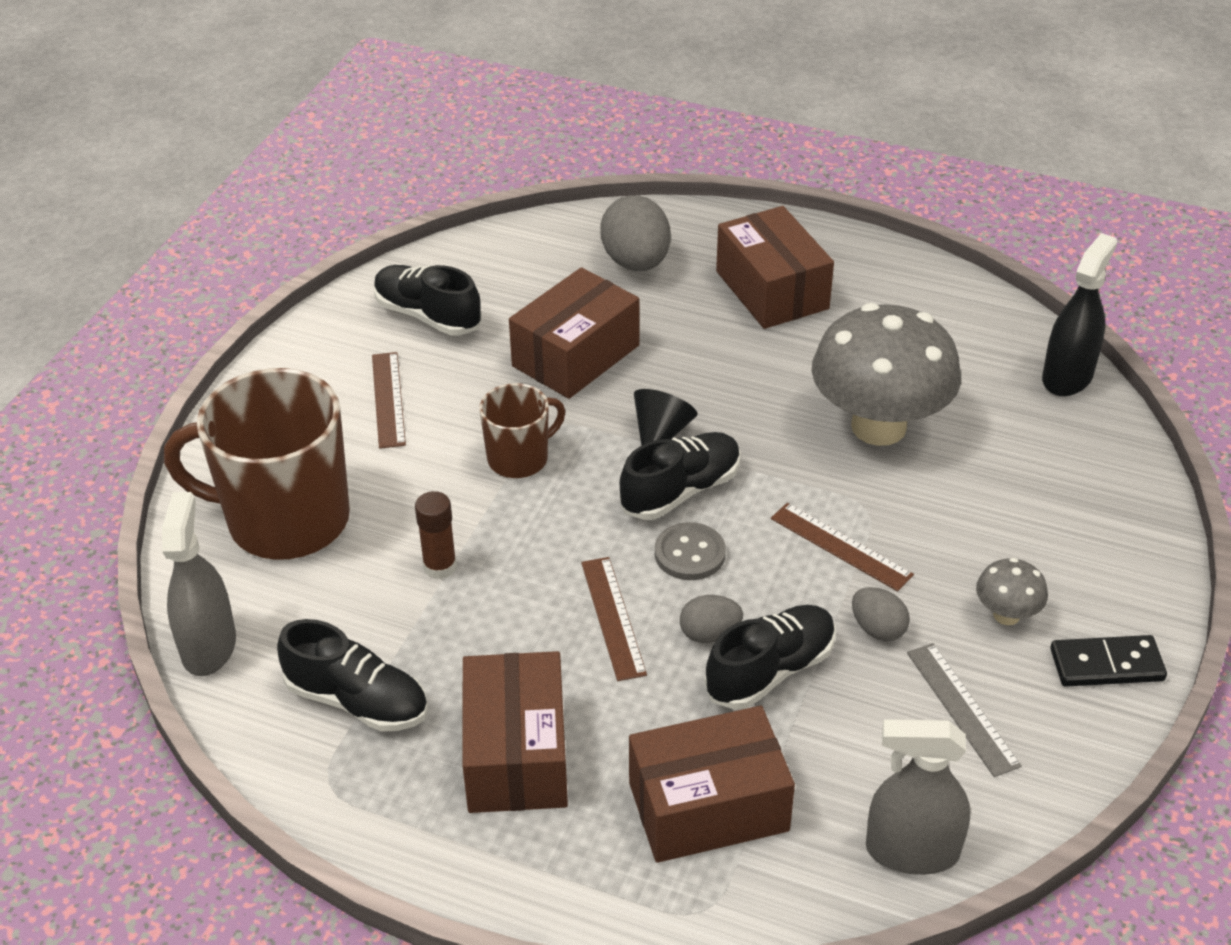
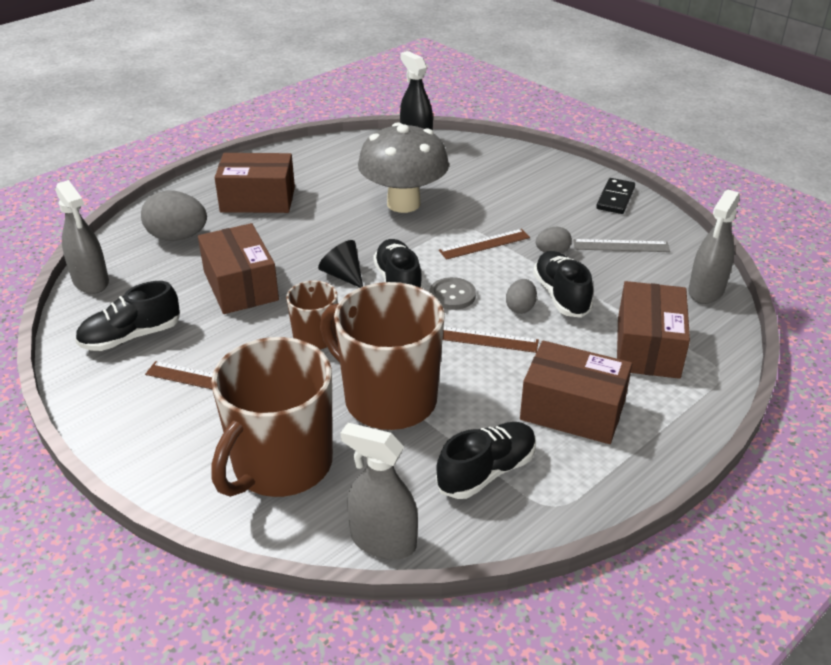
camera: 65 degrees left, 5 degrees down
brown glue stick [415,491,457,579] -> brown mug [320,282,445,430]
grey mushroom [976,558,1048,625] -> none
none -> grey spray bottle [56,180,109,294]

